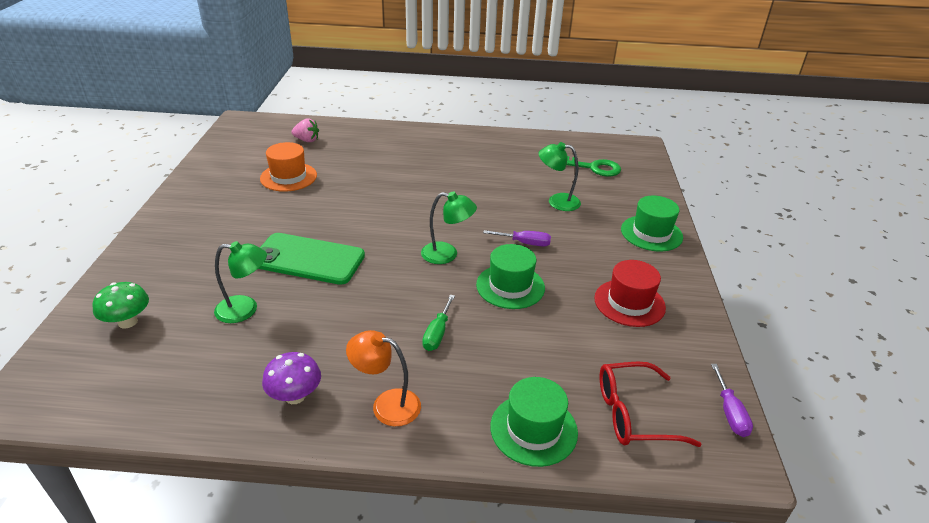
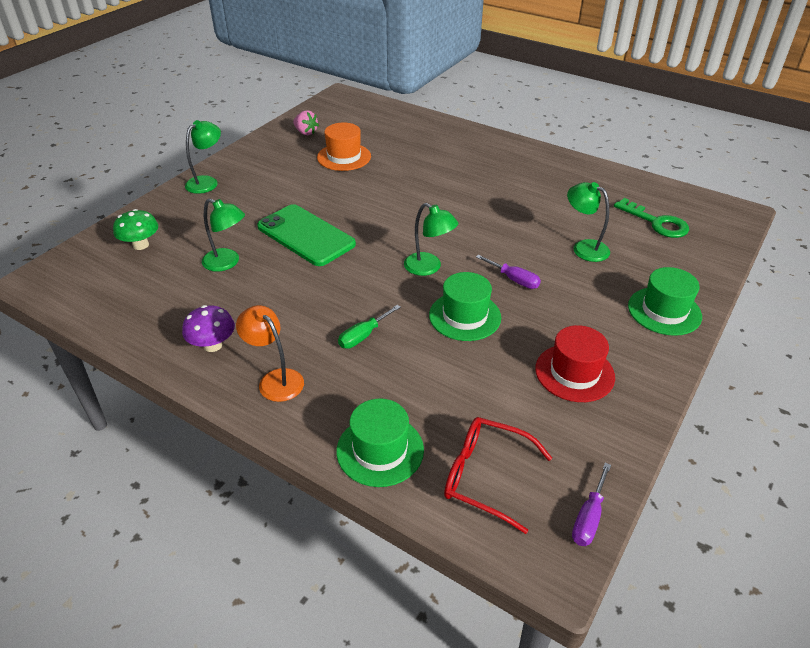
camera: 30 degrees right, 5 degrees up
pink strawberry [291,118,319,142] -> pink strawberry moved to [293,110,319,135]
none -> green lamp [185,120,221,194]

